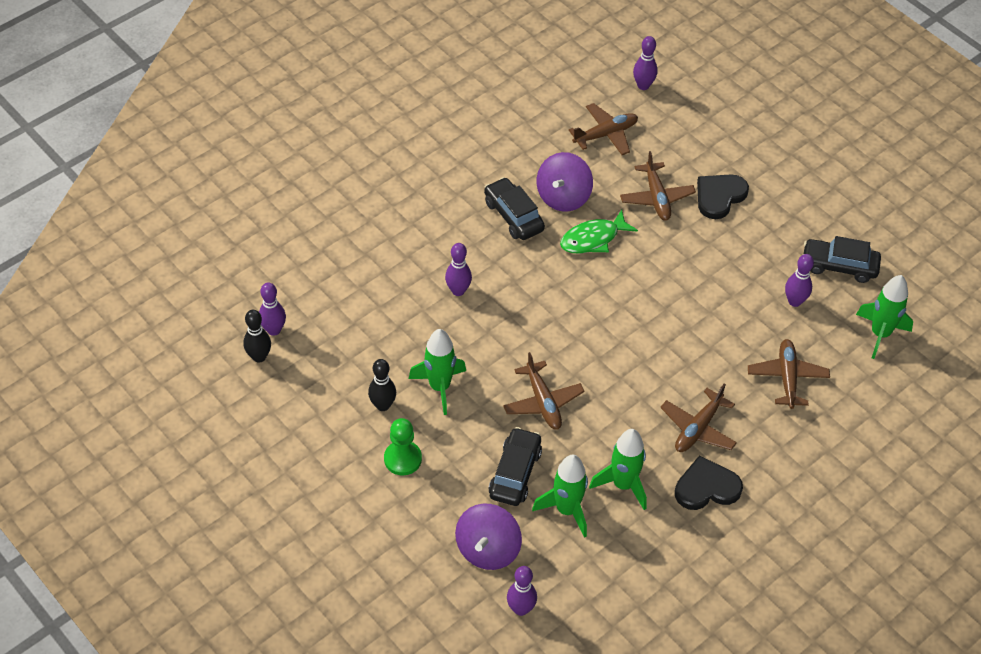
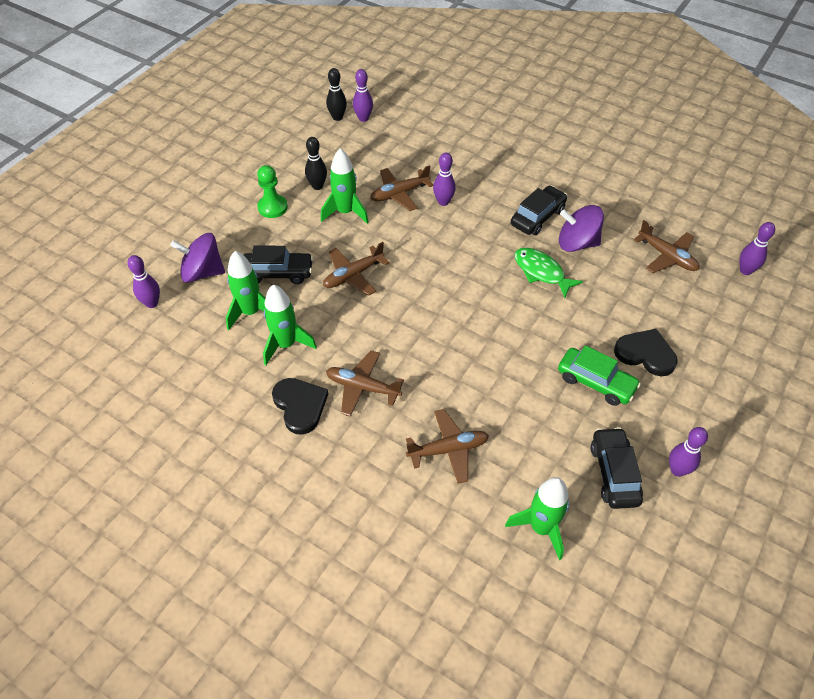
camera: 75 degrees right, 0 degrees up
brown plane [620,151,696,221] -> brown plane moved to [370,165,433,211]
purple bowling pin [785,254,814,307] -> purple bowling pin moved to [669,427,708,477]
none -> green car [558,345,641,406]

